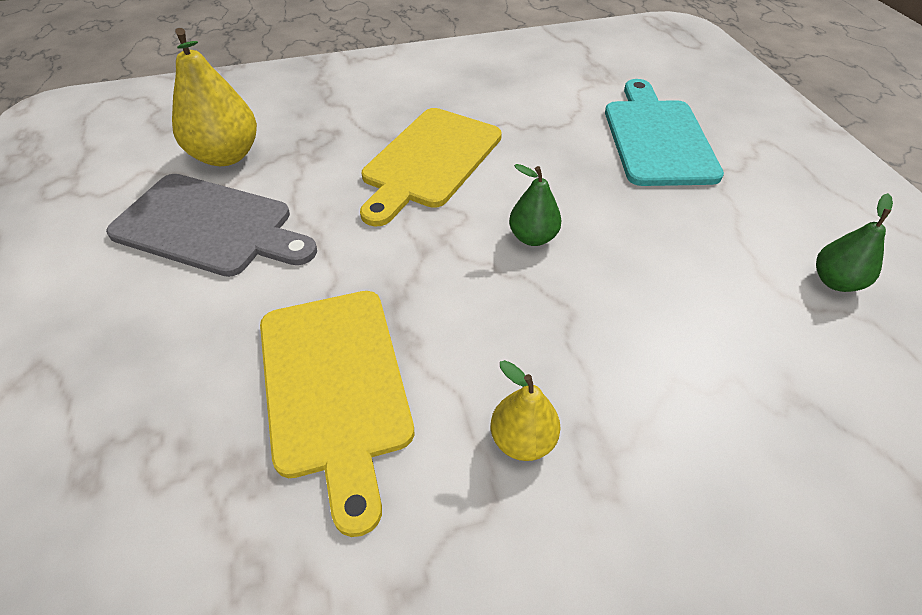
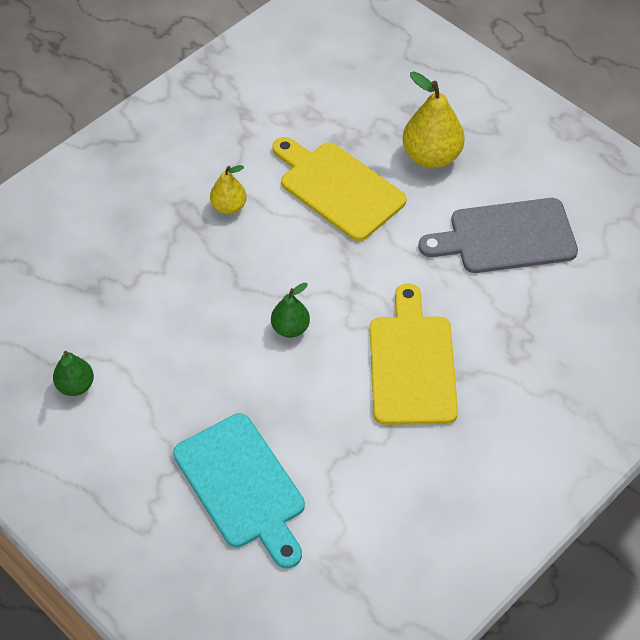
camera: 150 degrees right, 5 degrees up
yellow pear [172,28,257,166] -> yellow pear moved to [402,71,465,168]

